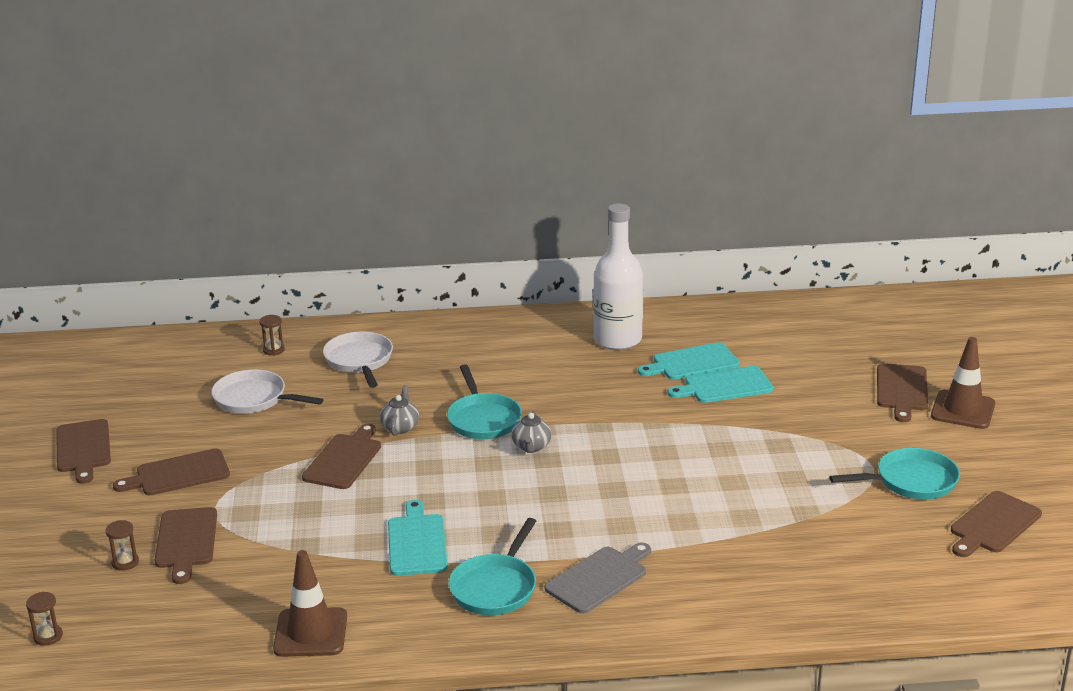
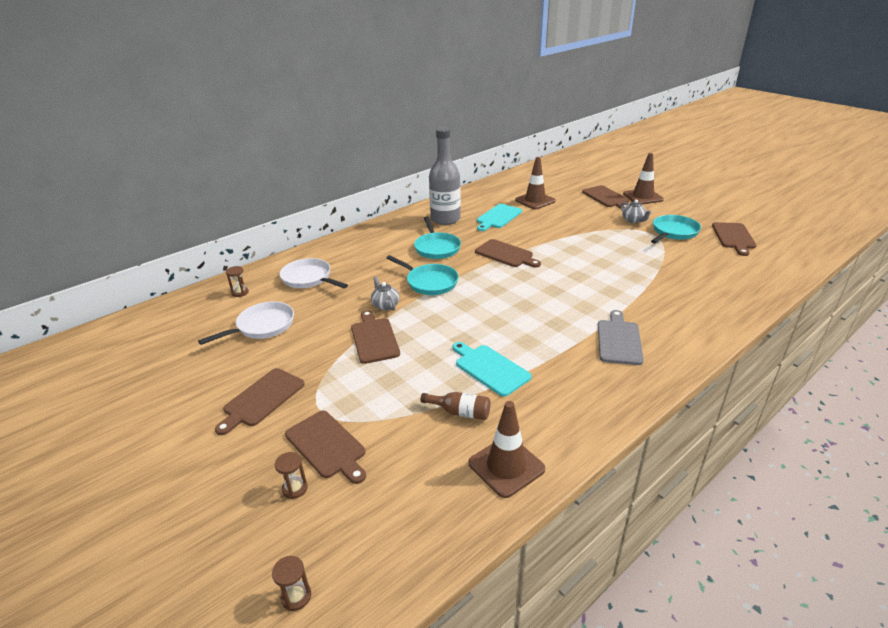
camera: 35 degrees left, 5 degrees up
brown cutting board [56,419,111,484] -> brown cutting board moved to [475,239,541,268]
white pan [211,370,324,414] -> white pan turned 150 degrees clockwise [198,302,294,345]
turquoise pan [448,518,536,615] -> turquoise pan moved to [414,217,461,259]
grey teapot [512,411,552,453] -> grey teapot moved to [620,200,652,223]
white bottle [593,203,643,350] -> grey bottle [429,127,461,225]
turquoise cutting board [668,366,774,403] -> none
none -> brown bottle [420,392,491,420]
none -> brown traffic cone [515,157,556,209]

